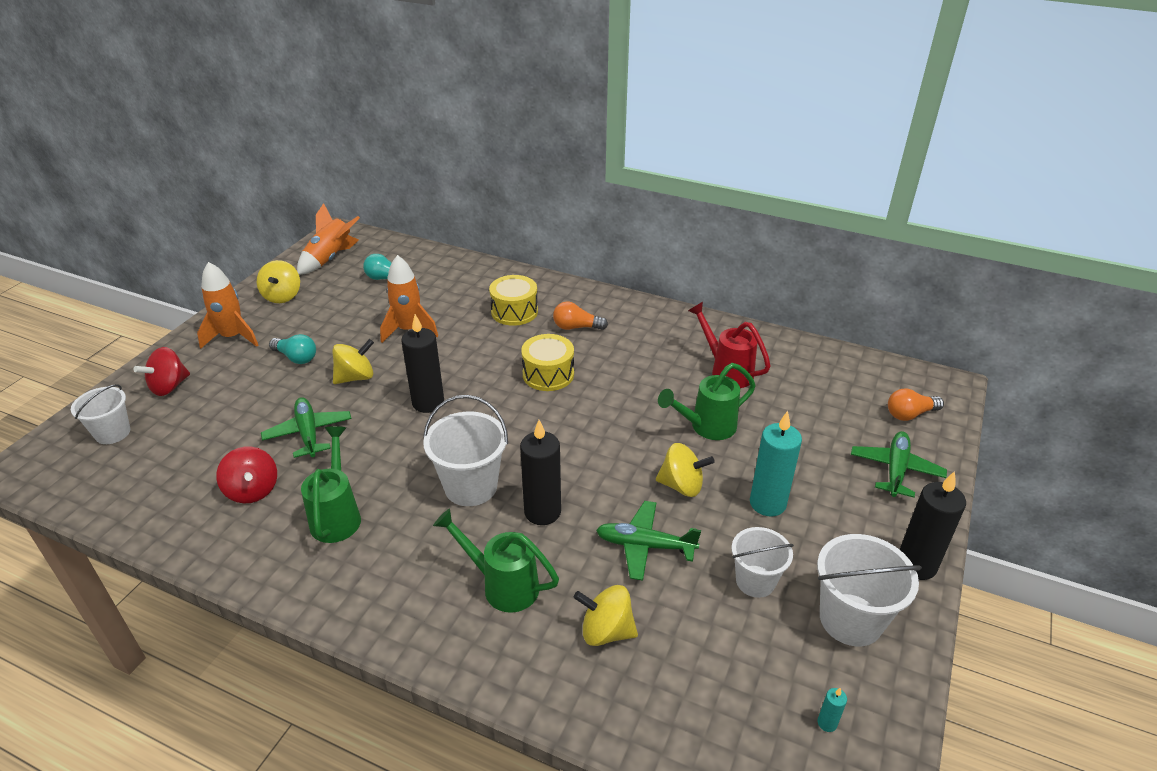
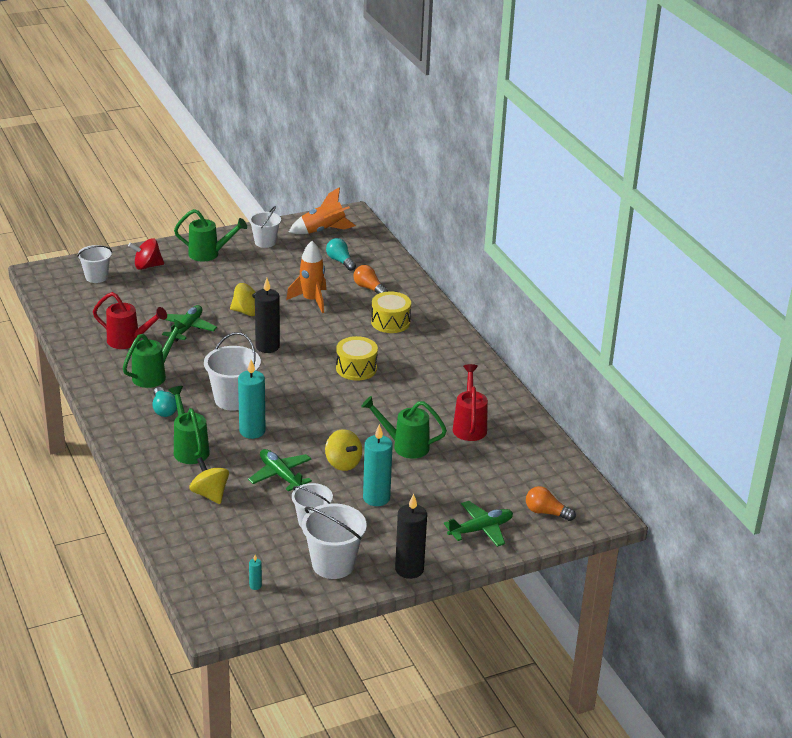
camera: 40 degrees right, 5 degrees down
orange rocket [197,262,258,349] -> green watering can [174,209,247,262]
red spinning top [216,446,277,503] -> red watering can [93,292,167,349]
yellow spinning top [257,260,300,303] -> white bucket [249,206,281,248]
turquoise light bulb [269,334,316,364] -> turquoise light bulb moved to [153,387,177,417]
black candle [520,420,561,525] -> turquoise candle [238,360,266,439]
orange light bulb [553,301,608,330] -> orange light bulb moved to [353,265,388,294]

